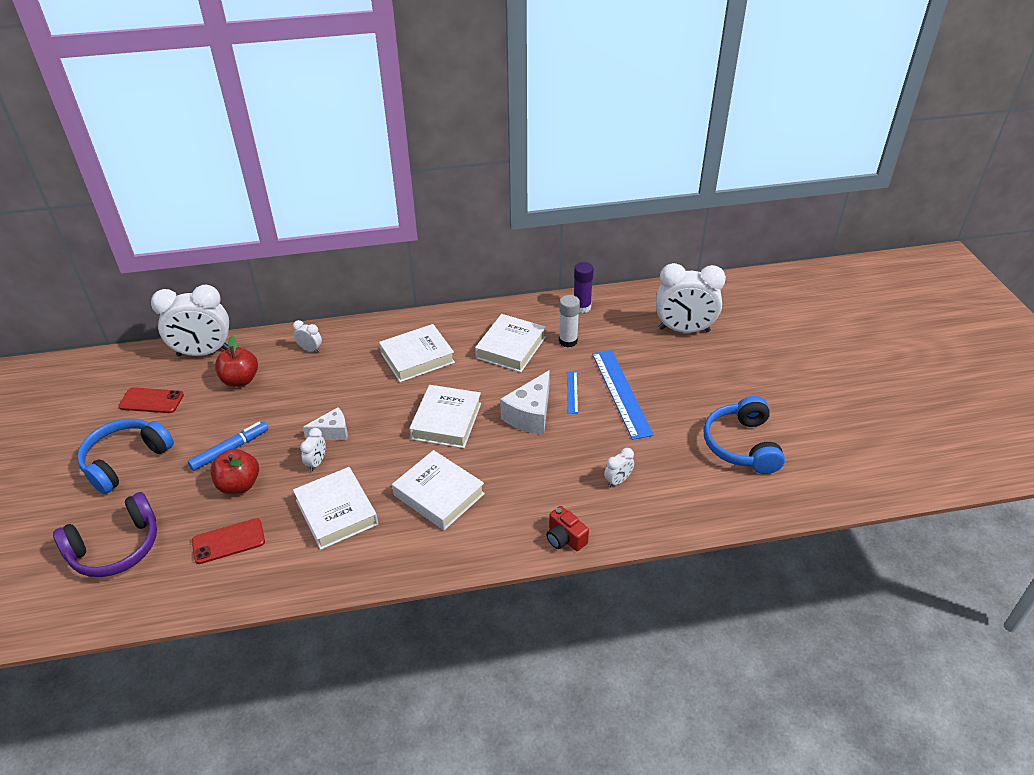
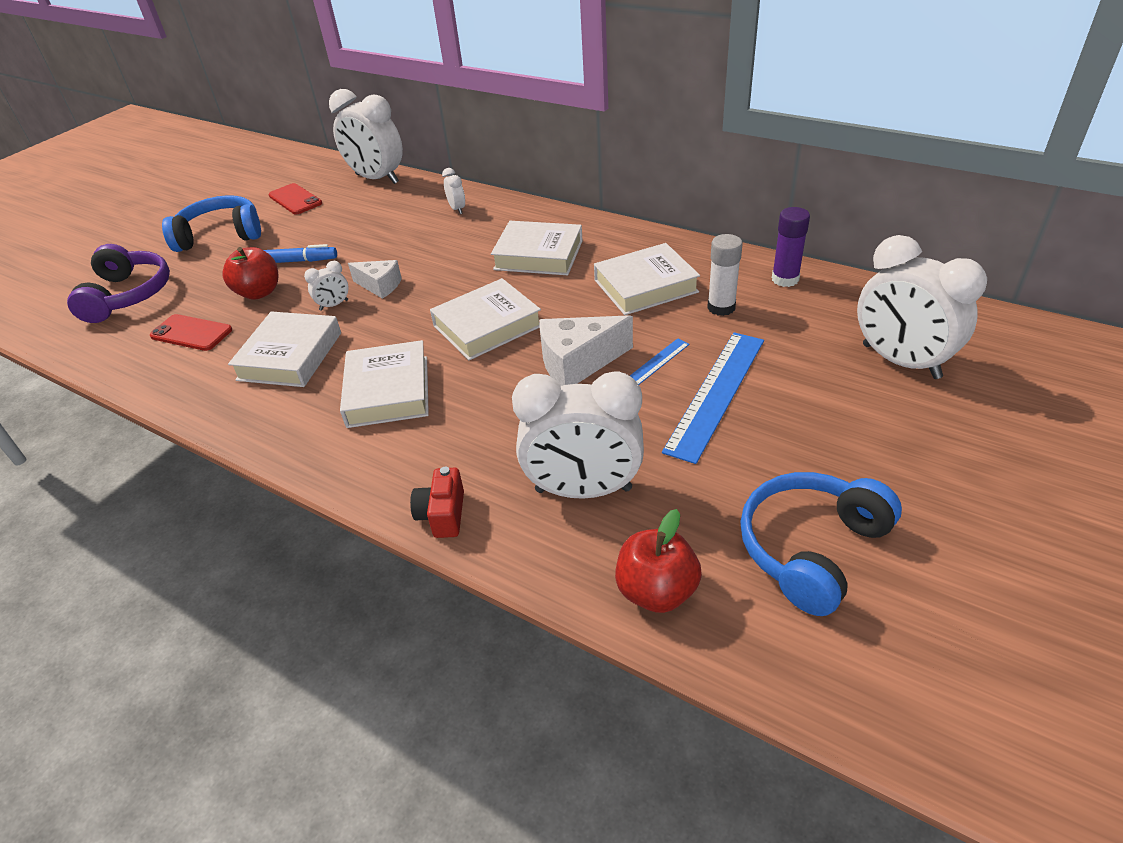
camera: 45 degrees right, 0 degrees up
purple headphones [53,492,157,577] -> purple headphones turned 105 degrees counterclockwise [67,244,170,323]
red apple [215,336,258,387] -> red apple moved to [615,509,702,613]
white clock [604,448,634,487] -> white clock [512,371,644,499], size x2.33

